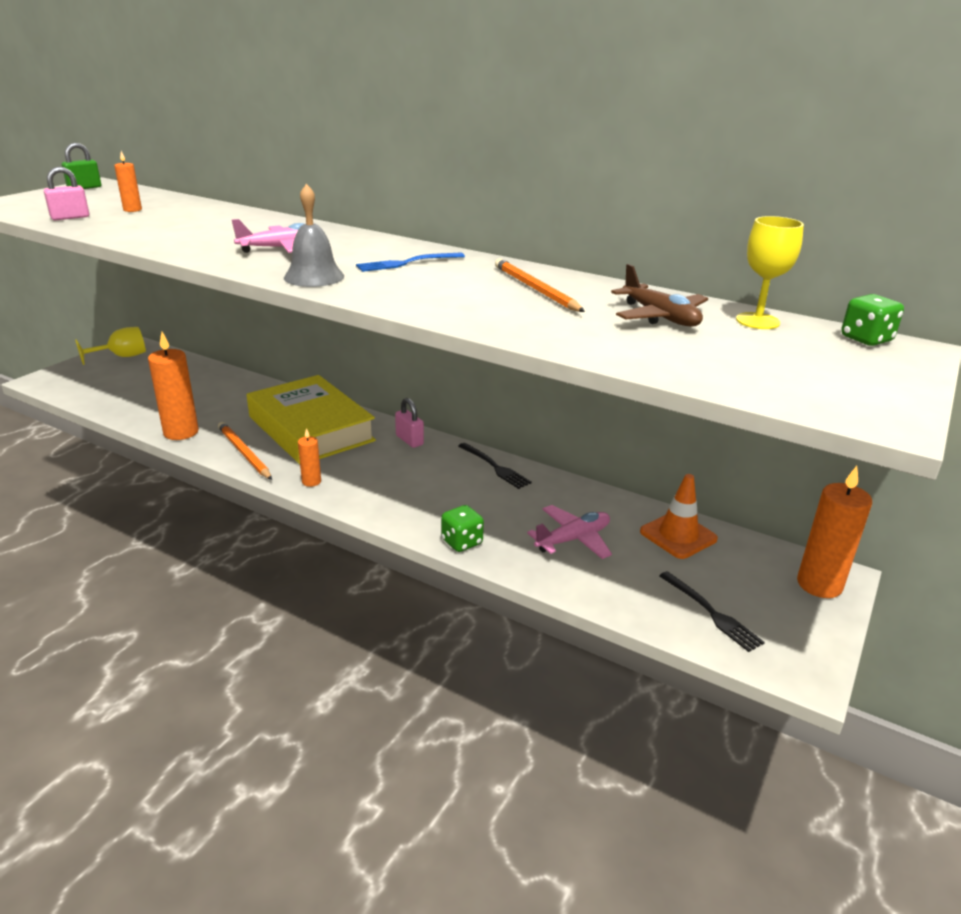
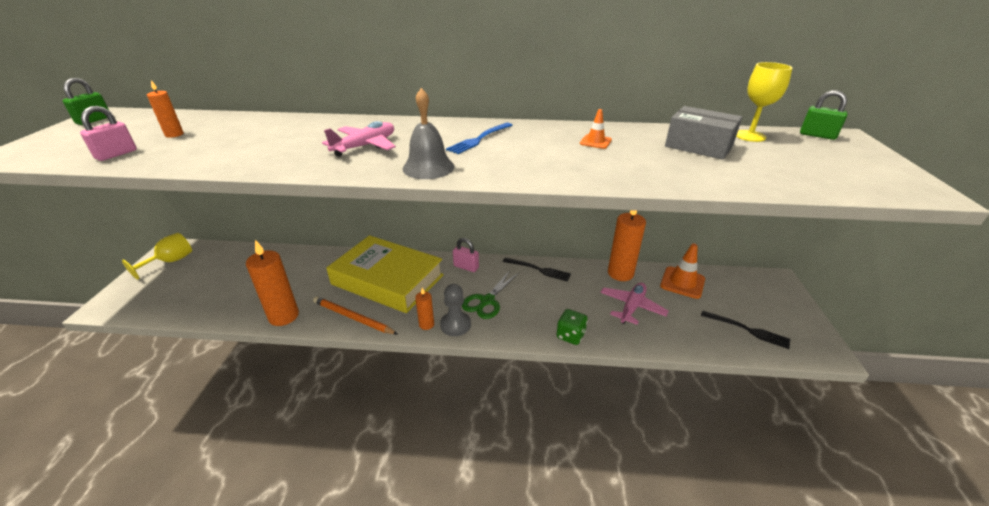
camera: 25 degrees left, 5 degrees up
orange pencil [495,258,585,312] -> orange traffic cone [580,109,612,149]
brown plane [611,264,708,326] -> grey box [665,106,742,160]
orange candle [797,466,872,598] -> orange candle moved to [608,210,646,281]
green dice [841,294,904,346] -> green padlock [800,90,847,140]
none -> grey pawn [440,284,471,336]
none -> green scissors [462,270,519,319]

